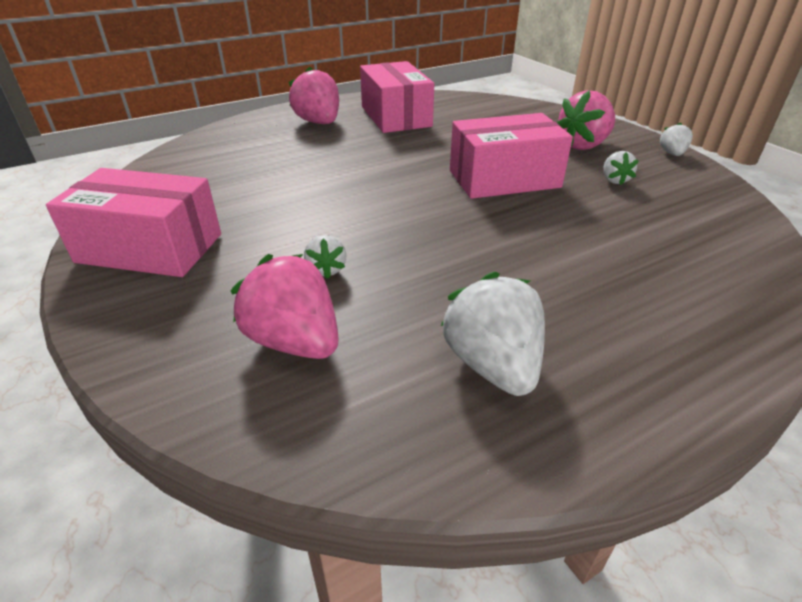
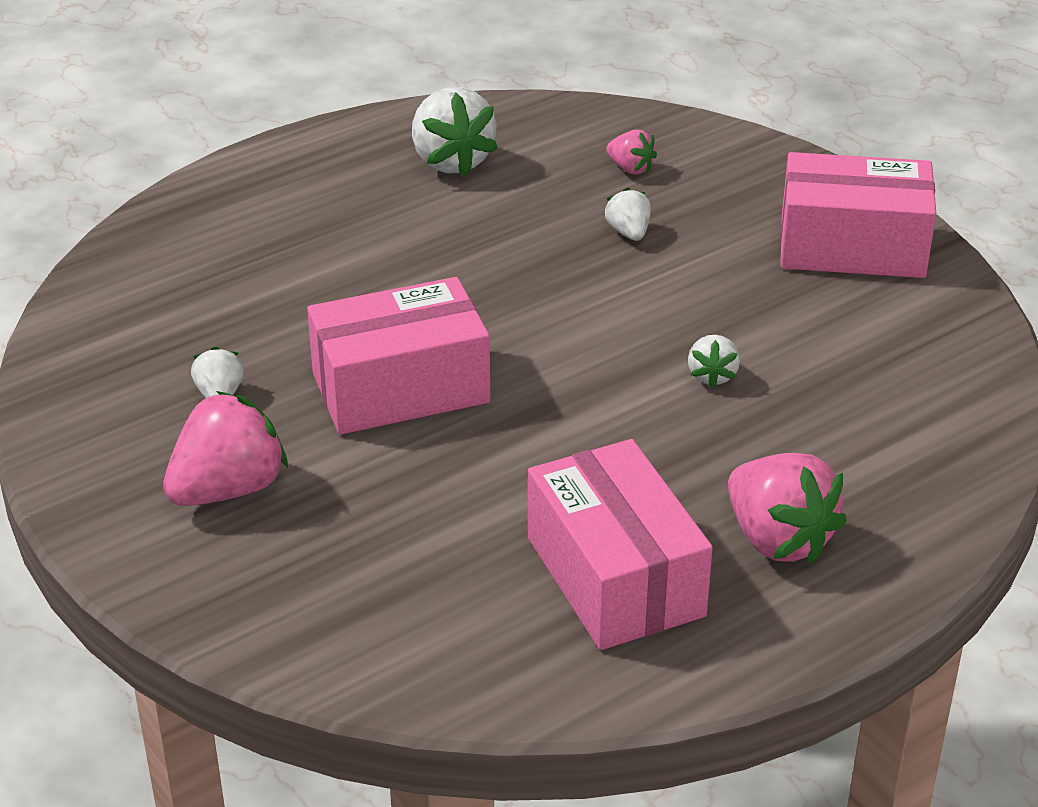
camera: 175 degrees right, 0 degrees up
pink strawberry [231,254,339,359] -> pink strawberry [606,129,657,175], size x0.52
white strawberry [660,123,693,156] -> white strawberry moved to [688,335,740,388]

